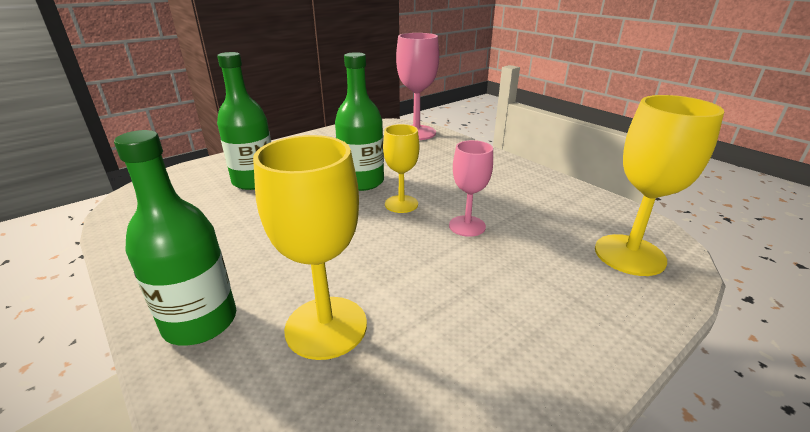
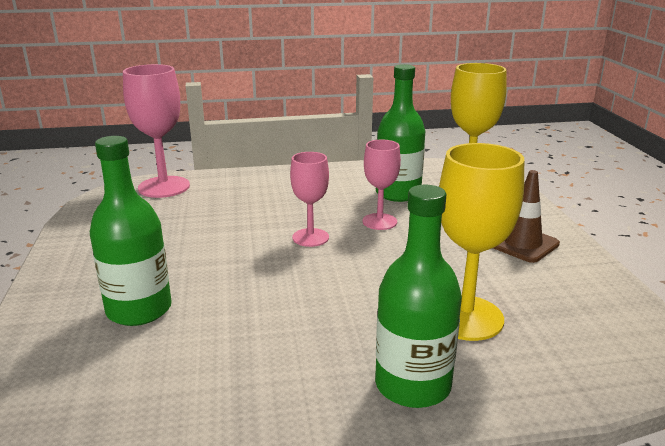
camera: 60 degrees left, 5 degrees down
green bottle [335,52,384,191] -> green bottle moved to [376,64,425,202]
yellow goblet [383,124,419,213] -> pink goblet [290,152,329,247]
none -> brown traffic cone [493,170,560,263]

